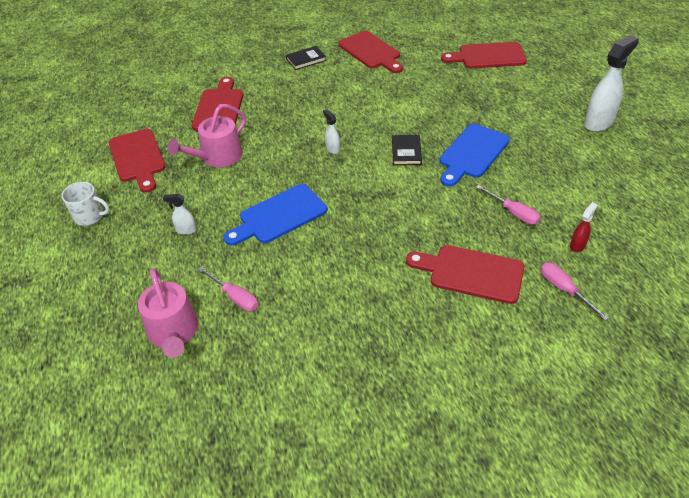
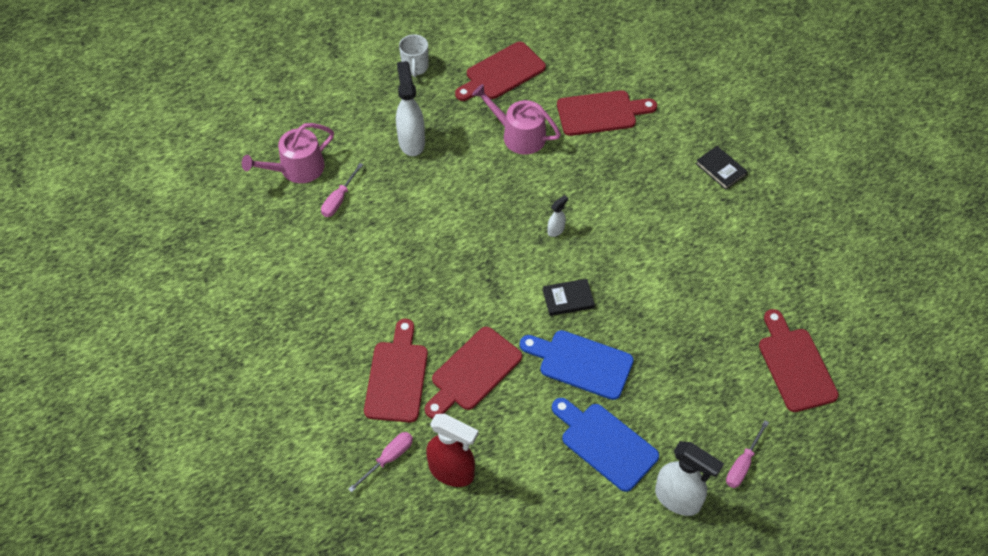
camera: 75 degrees right, 10 degrees up
white spray bottle [163,194,197,235] -> white spray bottle [396,61,425,156], size x2.09
blue cutting board [223,184,327,246] -> blue cutting board moved to [552,398,659,492]
red cutting board [338,31,403,73] -> red cutting board moved to [425,327,522,419]
pink screwdriver [476,185,541,225] -> pink screwdriver moved to [726,420,769,488]
red spray bottle [570,202,598,252] -> red spray bottle [426,414,479,487], size x2.09

